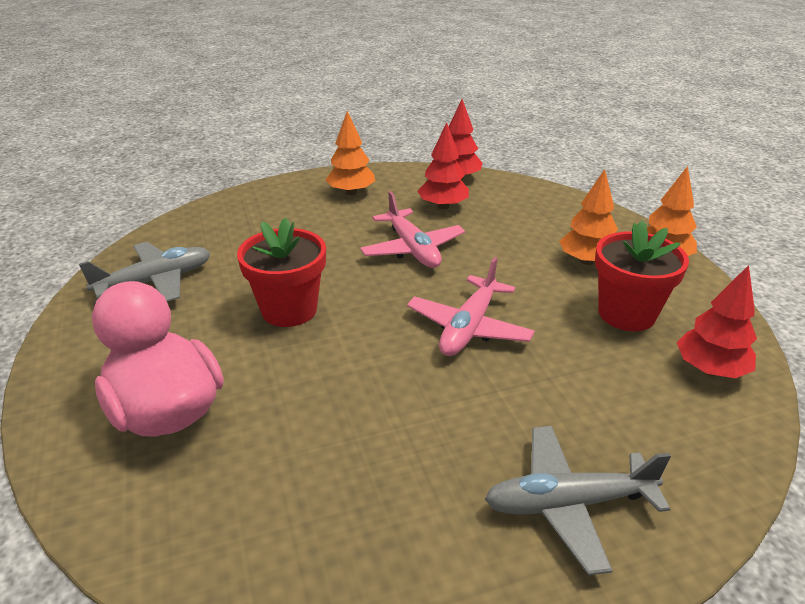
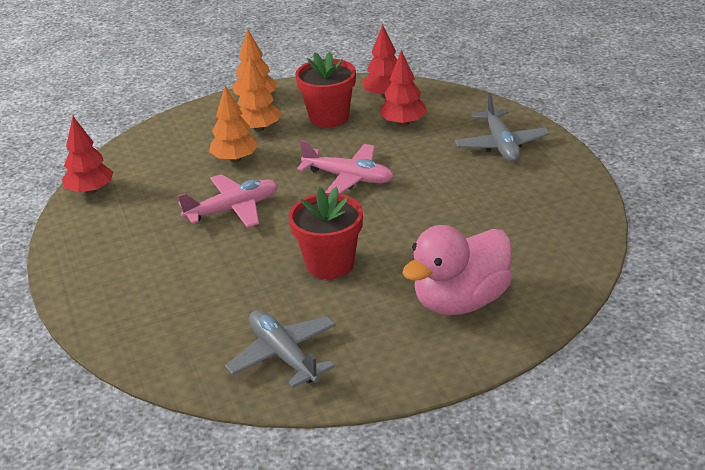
camera: 90 degrees left, 0 degrees up
orange tree [325,111,375,195] -> orange tree moved to [209,86,259,163]
red tree [418,122,469,210] -> red tree moved to [379,50,427,126]

